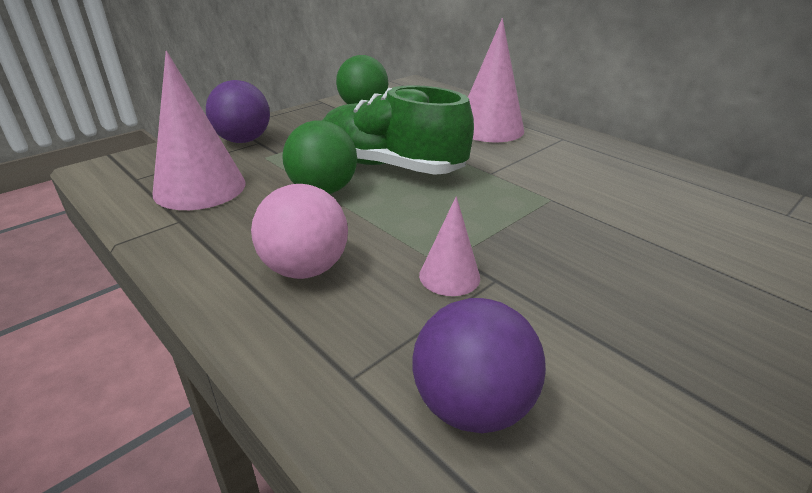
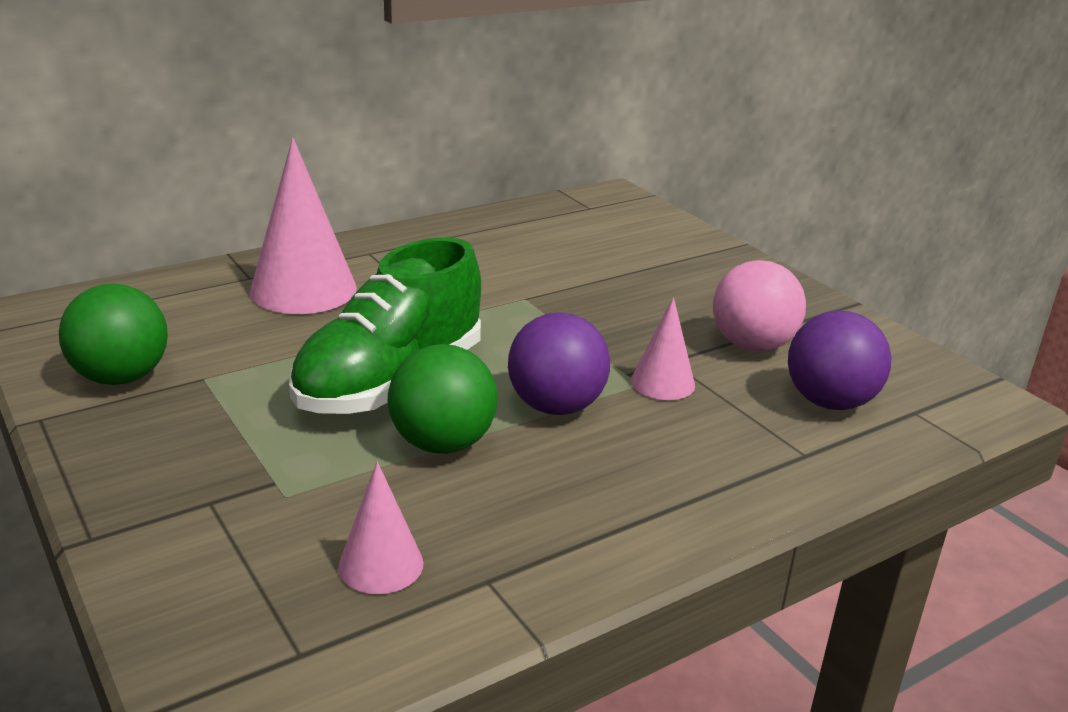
camera: 80 degrees left, 5 degrees down
pink cone [152,51,246,210] -> pink cone [338,462,423,594], size x0.54
purple ball [206,80,270,143] -> purple ball moved to [508,312,610,415]
pink ball [251,184,348,279] -> pink ball moved to [713,260,806,352]

